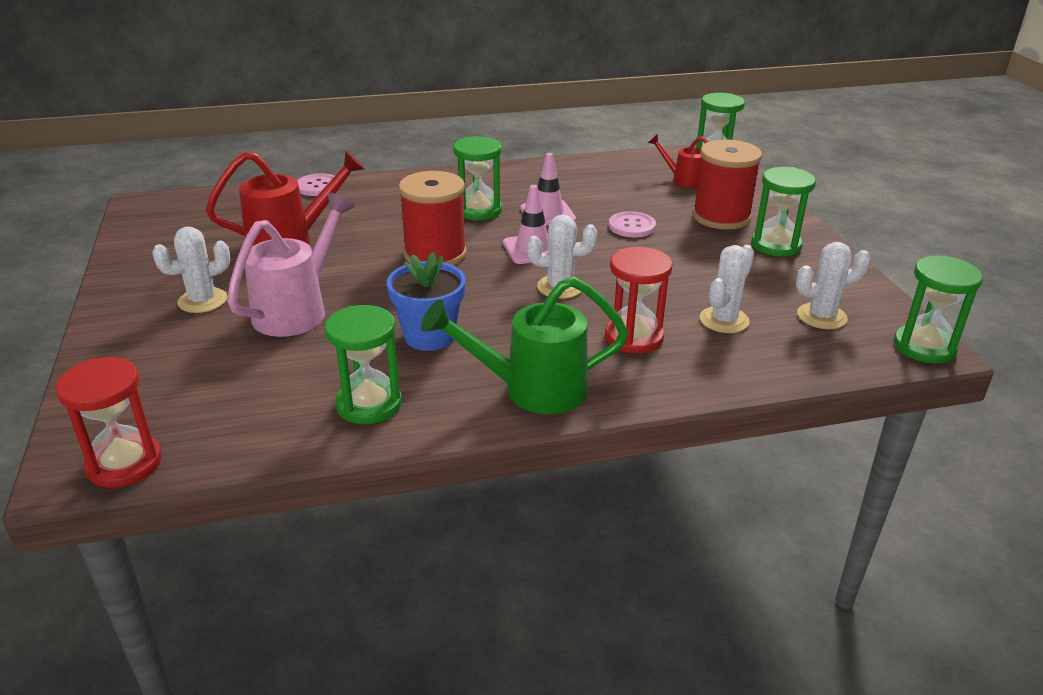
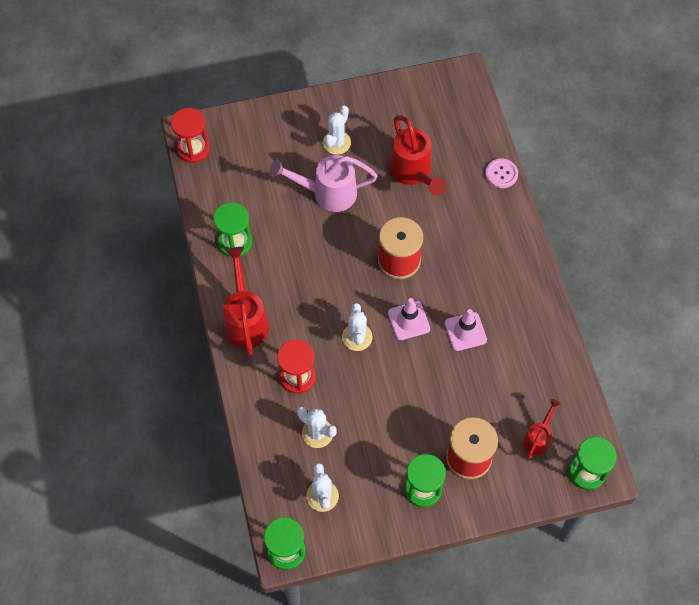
camera: 90 degrees right, 30 degrees up
white cactus [152,227,230,313] -> white cactus turned 60 degrees clockwise [323,106,351,155]
pink watering can [227,193,355,337] -> pink watering can turned 150 degrees clockwise [269,155,378,212]
blue flower pot [387,252,466,351] -> none
green watering can [421,277,628,414] -> red watering can [223,247,269,356]
green hourglass [453,136,502,220] -> none
pink button [609,211,656,237] -> none

